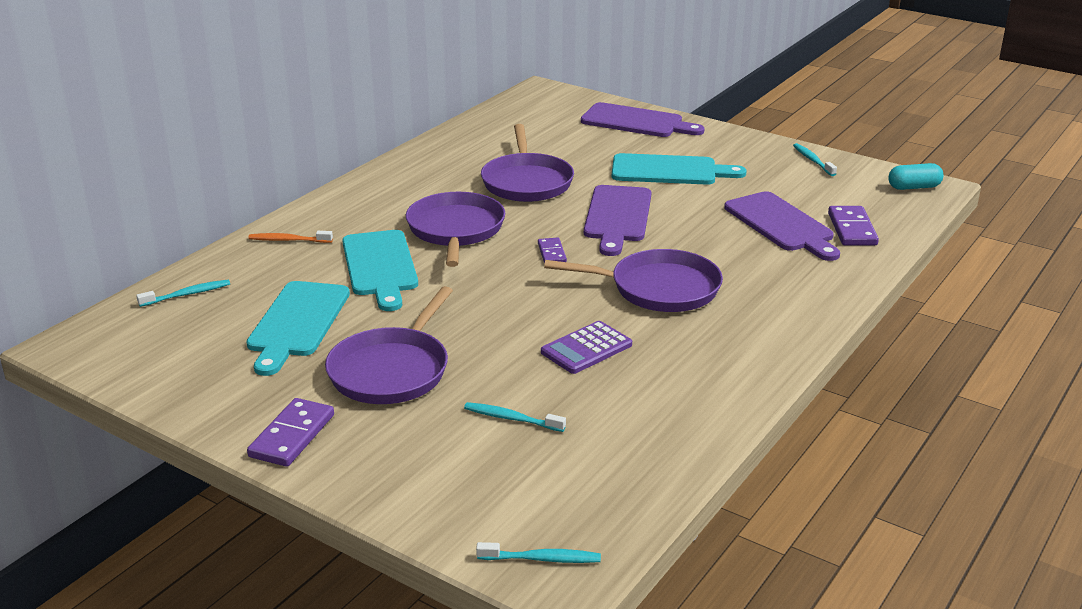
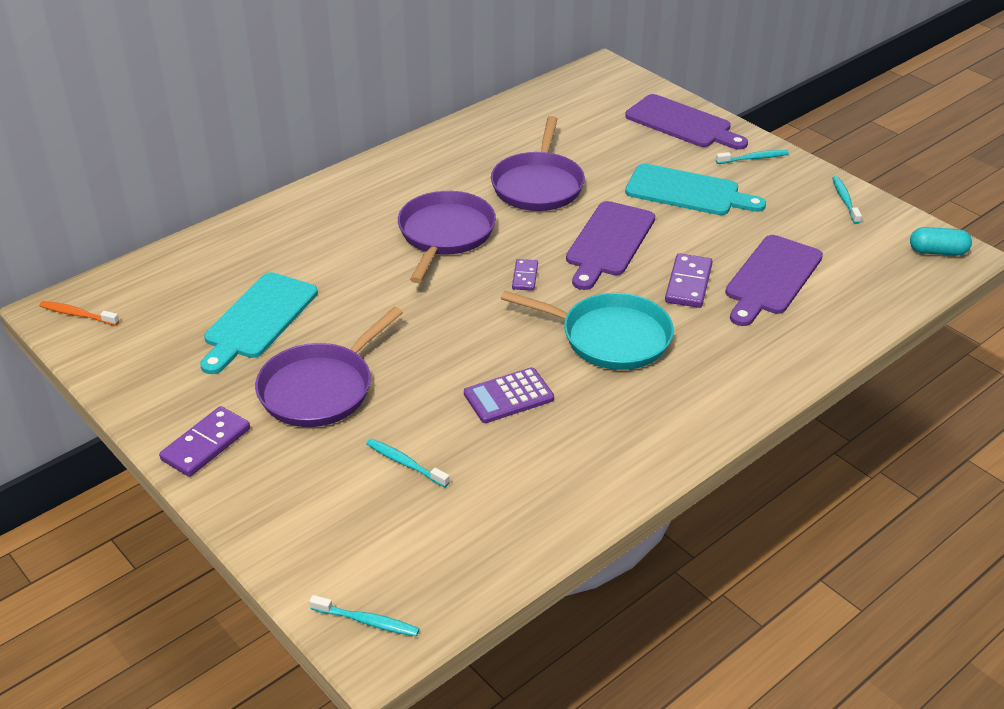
camera: 15 degrees right, 10 degrees up
turquoise toothbrush [136,280,230,307] -> turquoise toothbrush moved to [716,150,789,164]
orange toothbrush [248,231,333,243] -> orange toothbrush moved to [39,301,119,326]
turquoise cutting board [342,230,418,311] -> none
purple pan [544,249,723,312] -> turquoise pan [501,291,674,370]
purple cutting board [724,191,840,261] -> purple cutting board turned 45 degrees clockwise [725,235,823,326]
purple domino [828,206,879,245] -> purple domino moved to [665,253,713,308]

